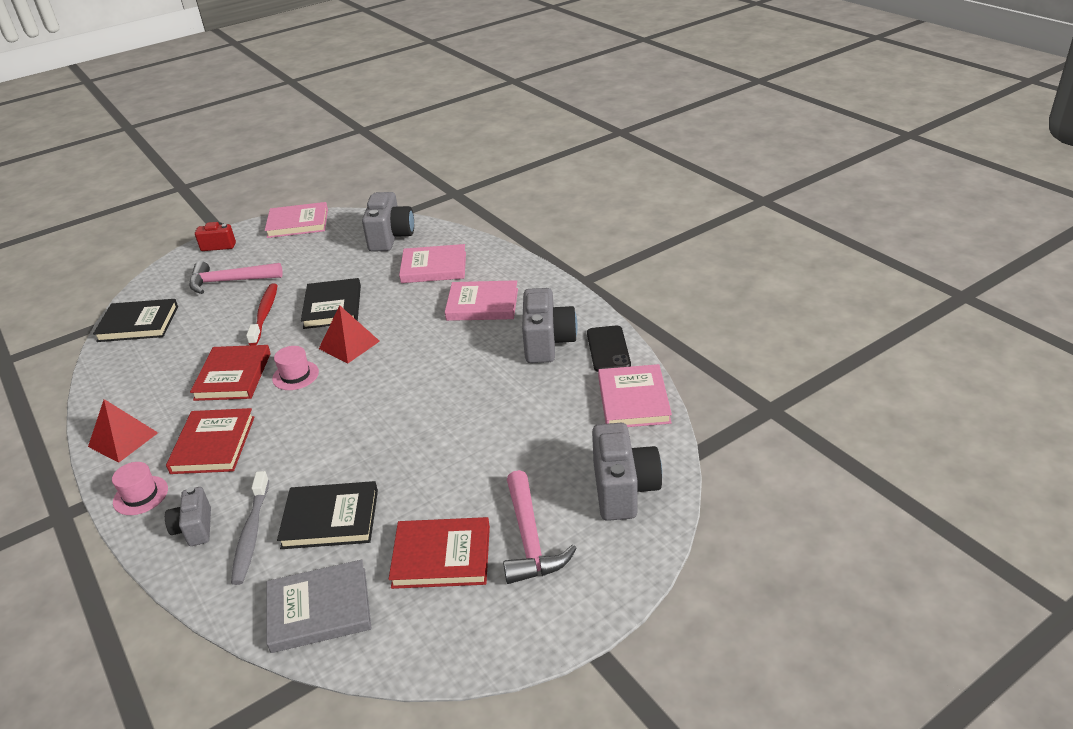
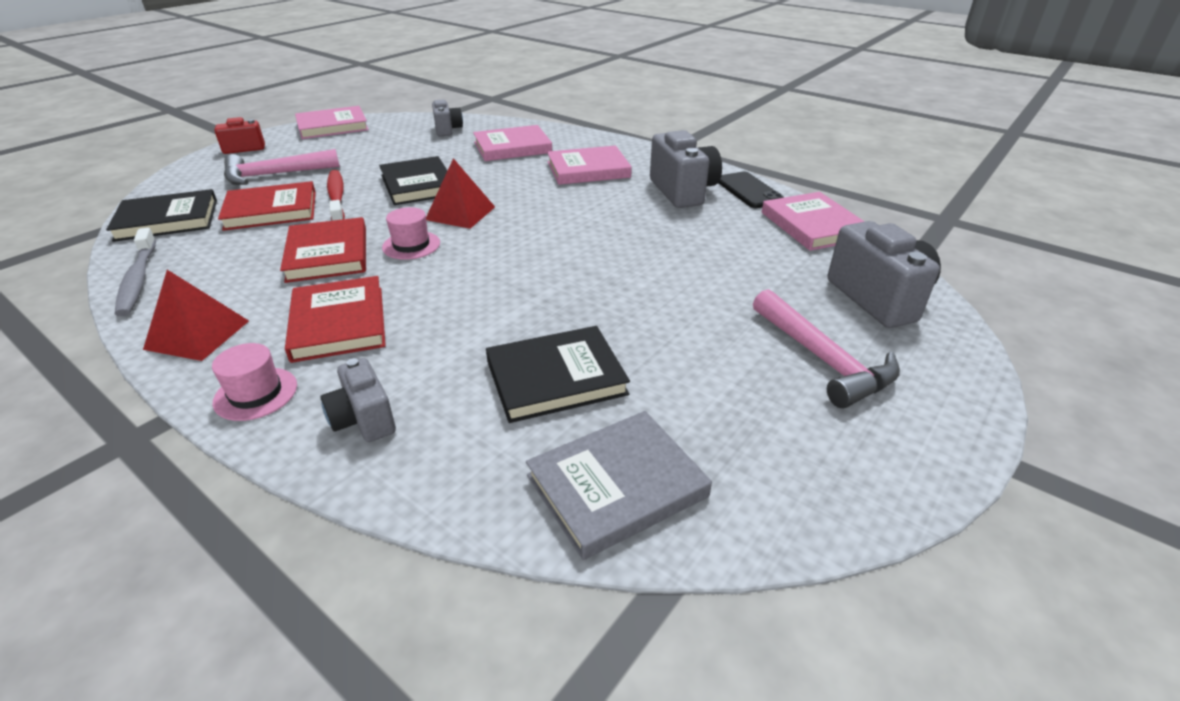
camera: 20 degrees left, 0 degrees up
grey toothbrush [231,471,269,585] -> grey toothbrush moved to [115,228,156,316]
grey camera [362,192,414,252] -> grey camera [432,100,463,136], size x0.60
red book [389,517,490,589] -> red book moved to [218,181,316,231]

